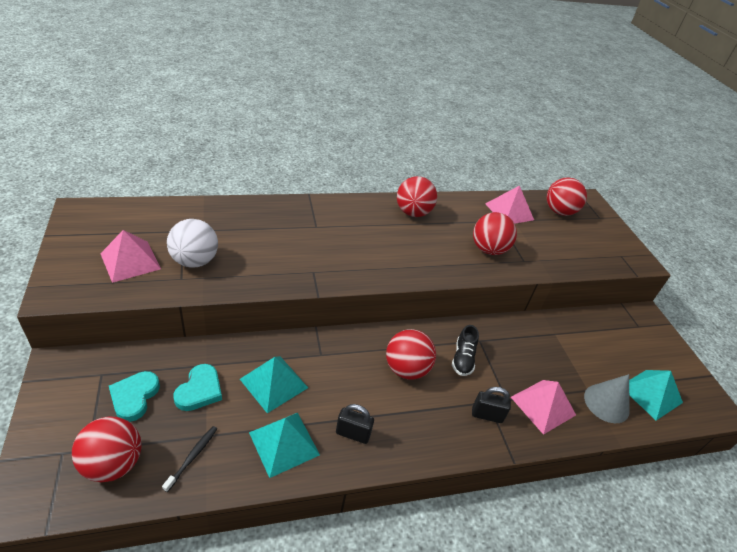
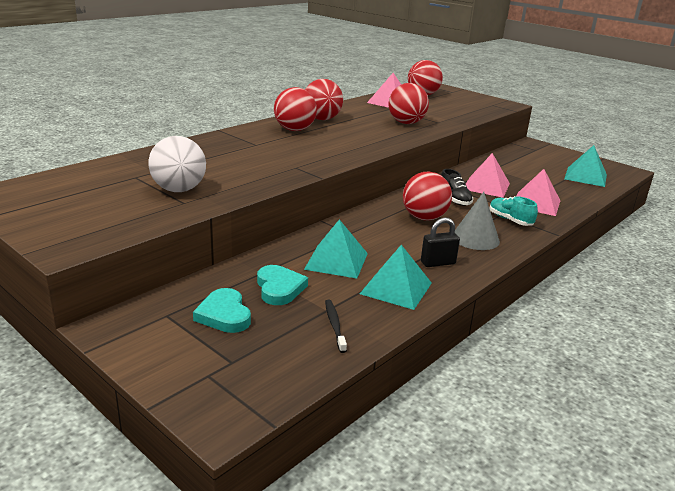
camera: 30 degrees left, 15 degrees down
red ball [72,417,142,482] -> red ball moved to [274,87,317,131]
pink pyramid [100,230,161,283] -> pink pyramid moved to [466,153,510,198]
black padlock [472,387,511,423] -> turquoise shoe [489,196,538,226]
grey cone [584,374,630,423] -> grey cone moved to [455,192,500,250]

